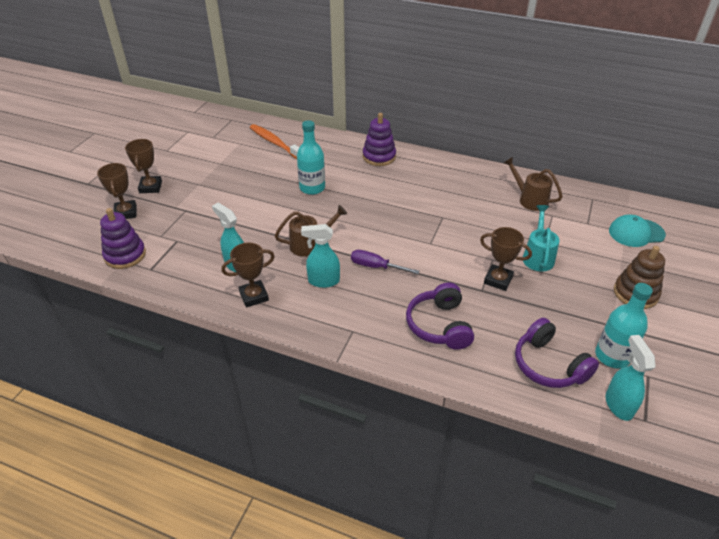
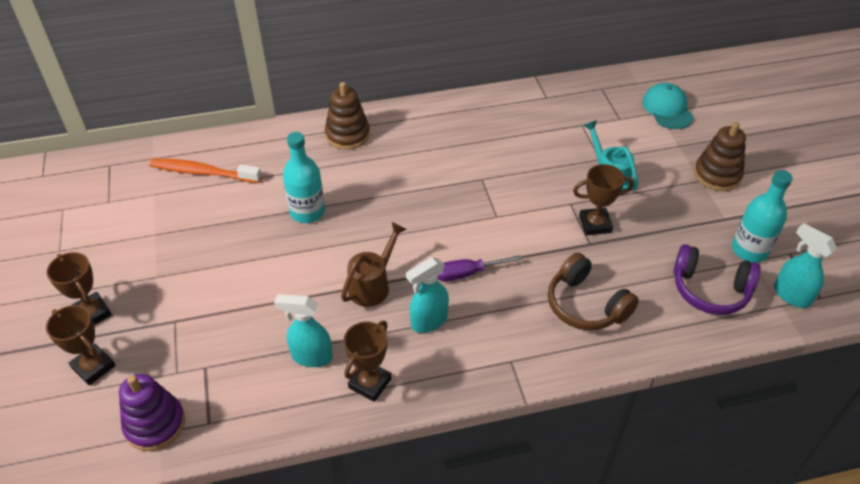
camera: 35 degrees left, 5 degrees up
purple stacking toy [363,113,396,166] -> brown stacking toy [325,82,370,150]
purple headphones [406,283,474,350] -> brown headphones [548,253,639,330]
brown watering can [503,157,562,211] -> none
turquoise cap [609,214,666,247] -> turquoise cap turned 120 degrees clockwise [642,83,694,129]

